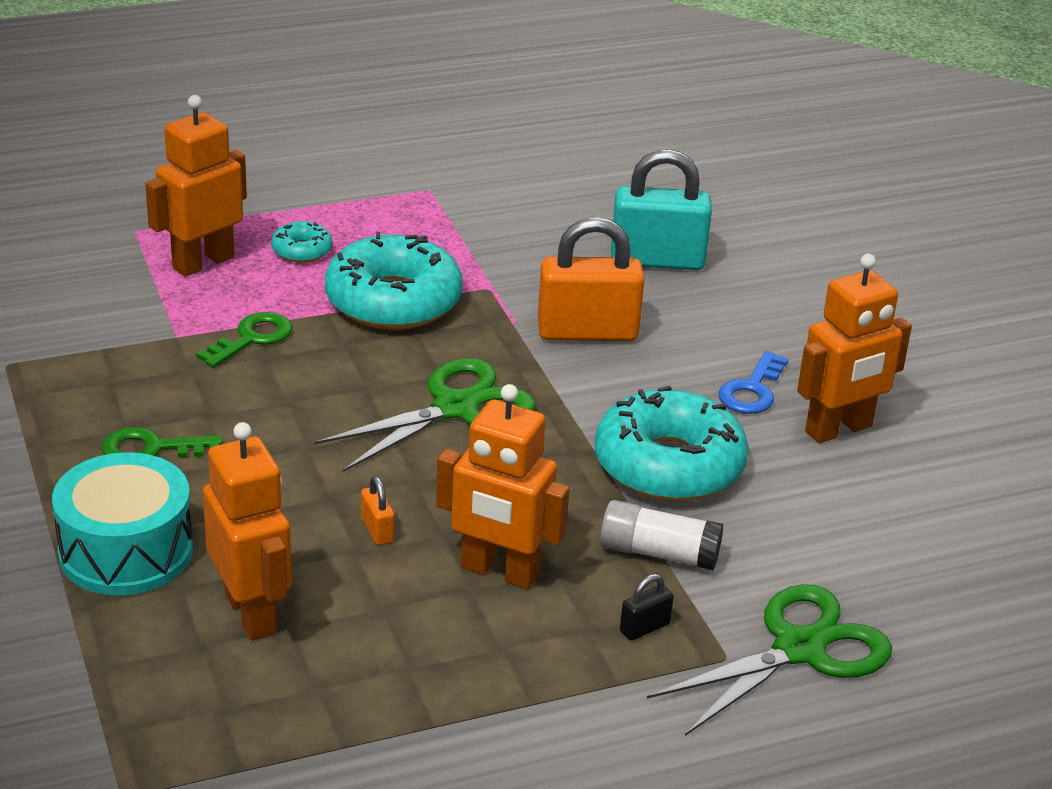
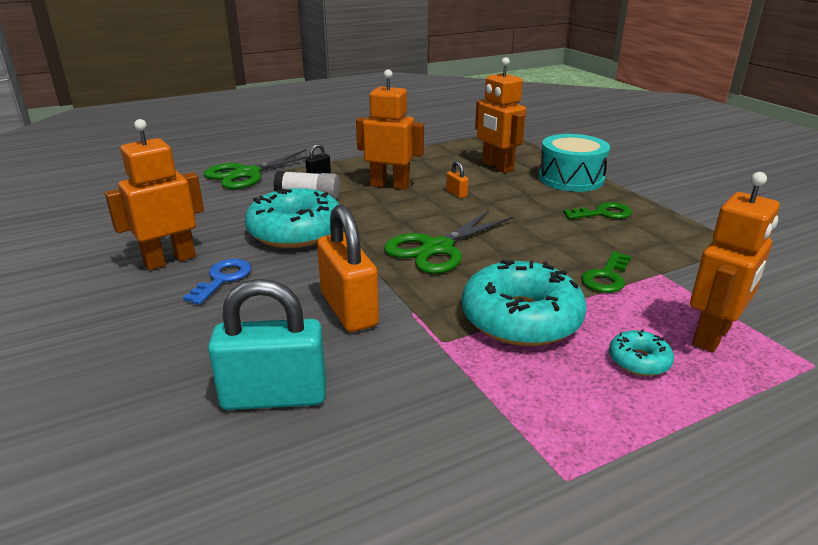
camera: 175 degrees right, 5 degrees down
orange padlock [538,217,645,341] -> orange padlock turned 75 degrees clockwise [317,204,379,332]

